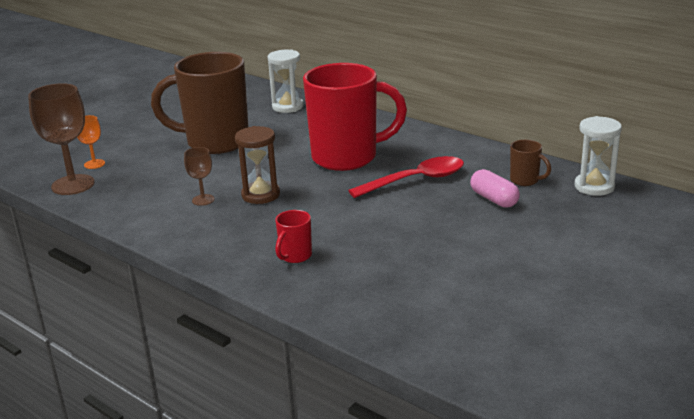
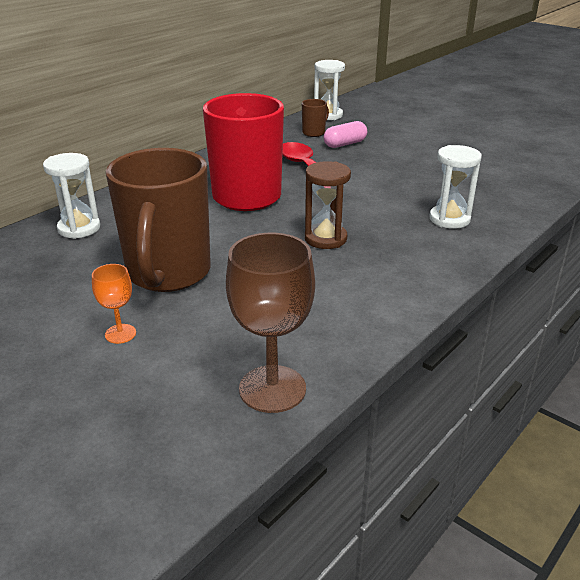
camera: 90 degrees left, 5 degrees up
orange goblet [77,115,105,169] -> orange goblet moved to [92,264,136,344]
brown goblet [184,147,215,206] -> none
red mug [275,210,312,263] -> white hourglass [429,145,482,229]

